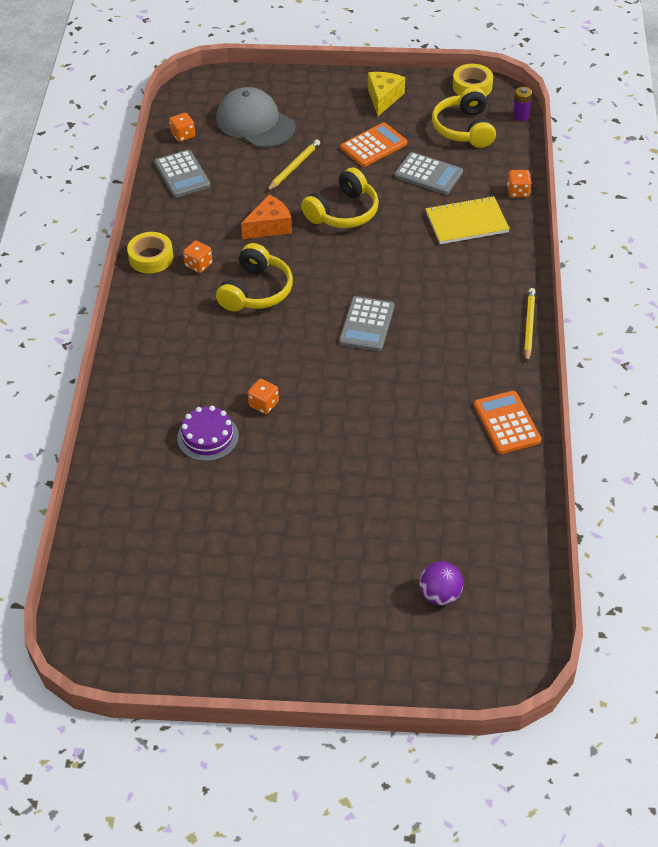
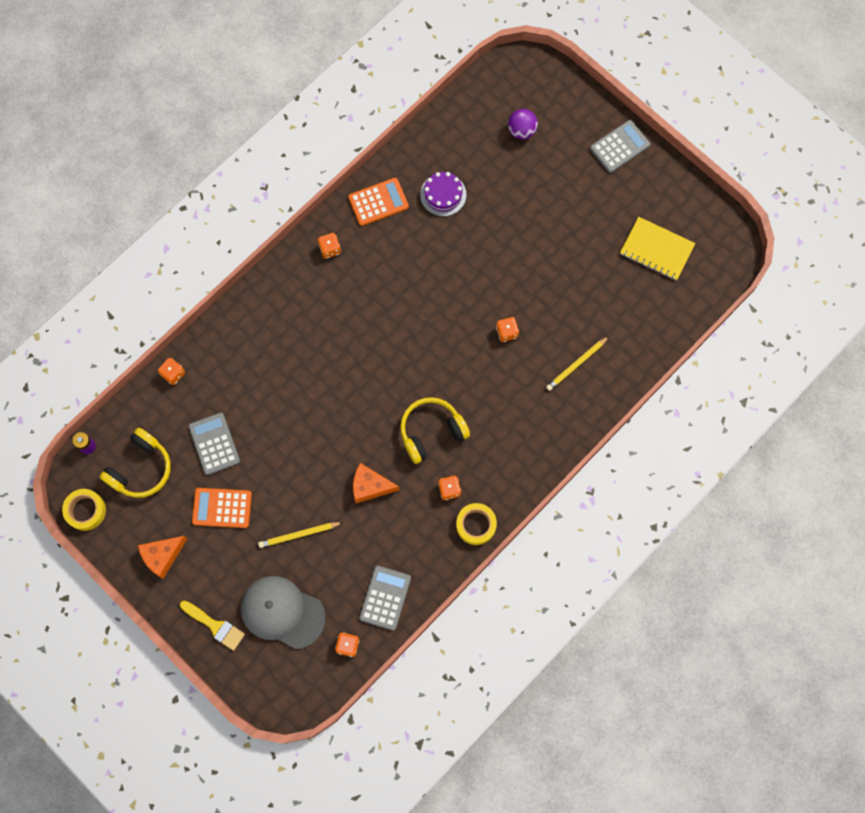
camera: 140 degrees left, 25 degrees up
purple cake [177,406,239,461] -> purple cake moved to [420,172,466,216]
grey cap [216,87,296,148] -> grey cap turned 120 degrees clockwise [241,576,326,649]
yellow headphones [301,167,379,228] -> none
grey calculator [339,296,394,351] -> grey calculator moved to [590,120,651,173]
yellow cheese [368,72,405,116] -> orange cheese [138,536,187,579]
yellow notebook [426,196,510,244] -> yellow notebook moved to [620,217,695,280]
orange calculator [474,391,541,454] -> orange calculator turned 135 degrees counterclockwise [348,178,409,226]
yellow pencil [524,288,536,362] -> yellow pencil moved to [546,336,609,391]
none -> yellow brush [180,601,245,651]
none -> orange dice [318,233,341,259]

